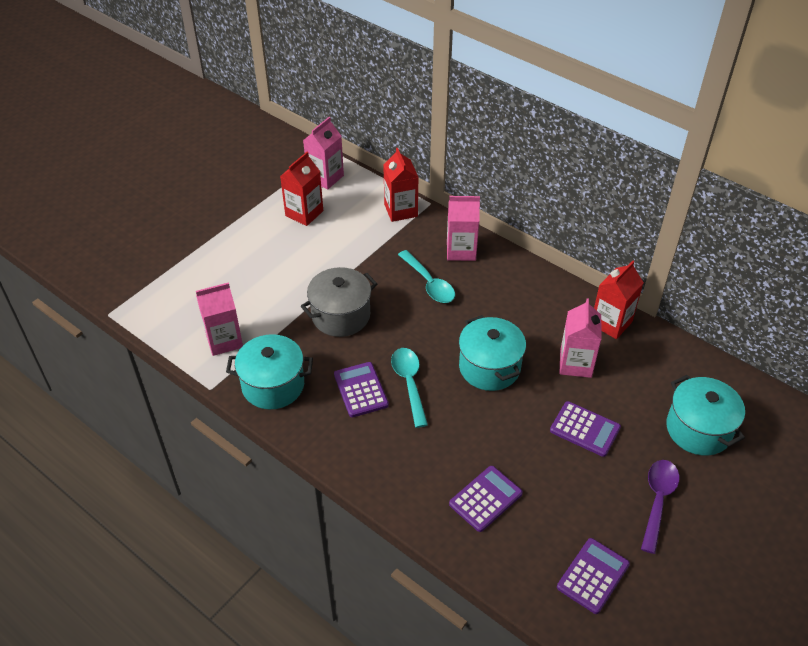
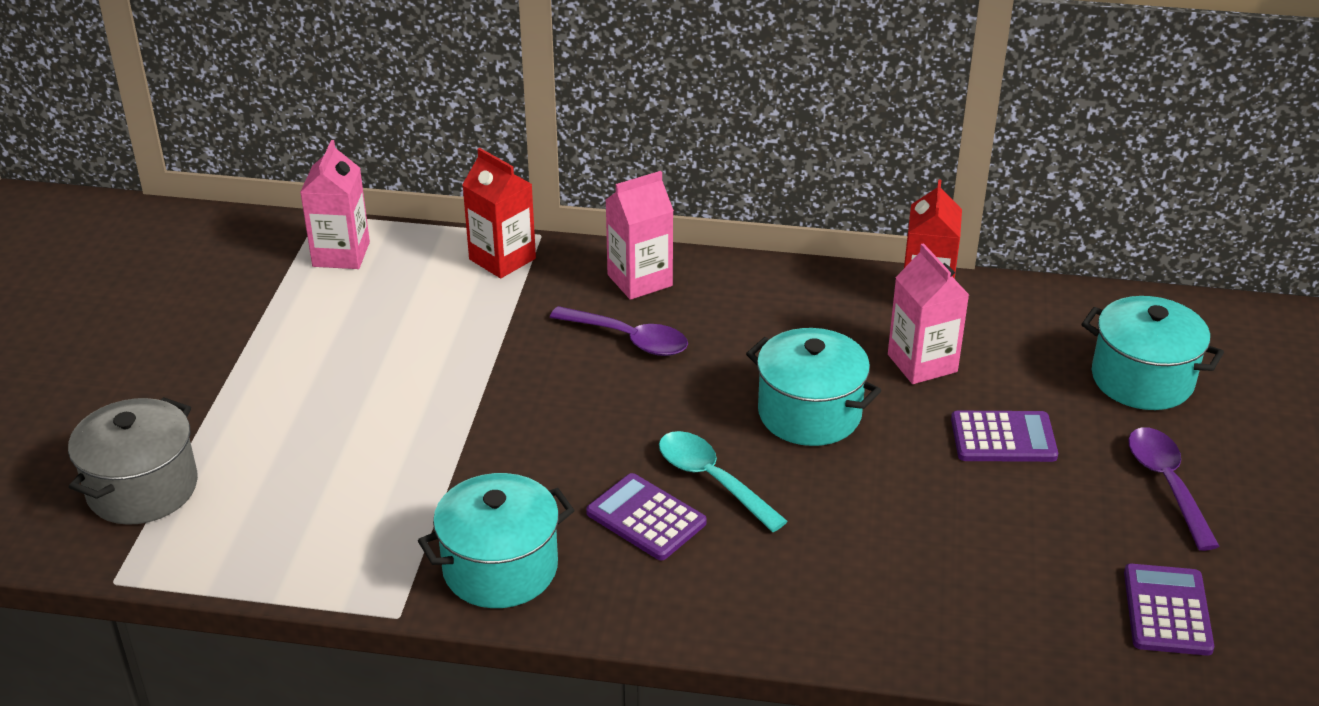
camera: 30 degrees left, 10 degrees down
pink carton [196,282,243,356] -> none
red carton [280,152,323,226] -> none
grey pot [301,267,377,337] -> grey pot moved to [68,397,198,525]
turquoise spoon [398,250,455,303] -> purple spoon [550,306,688,356]
purple calculator [449,466,523,532] -> none

